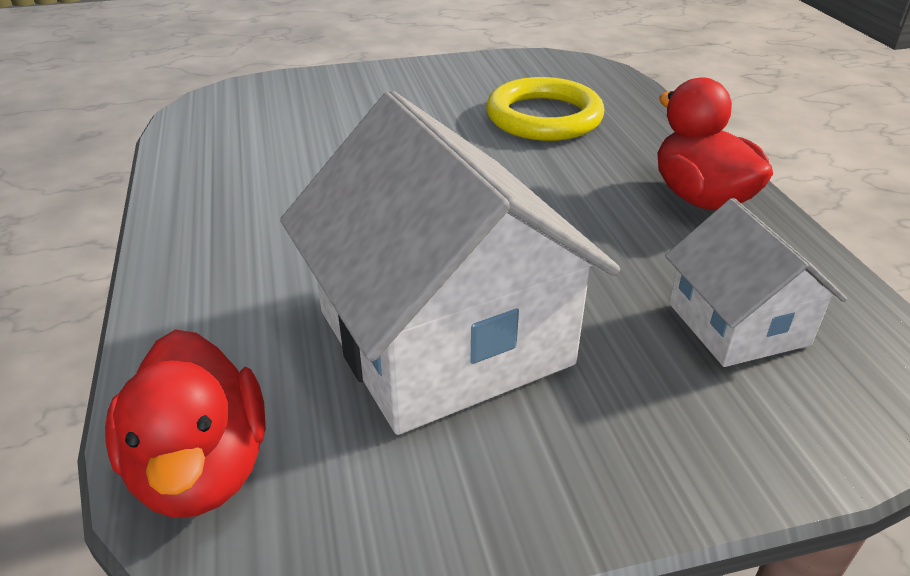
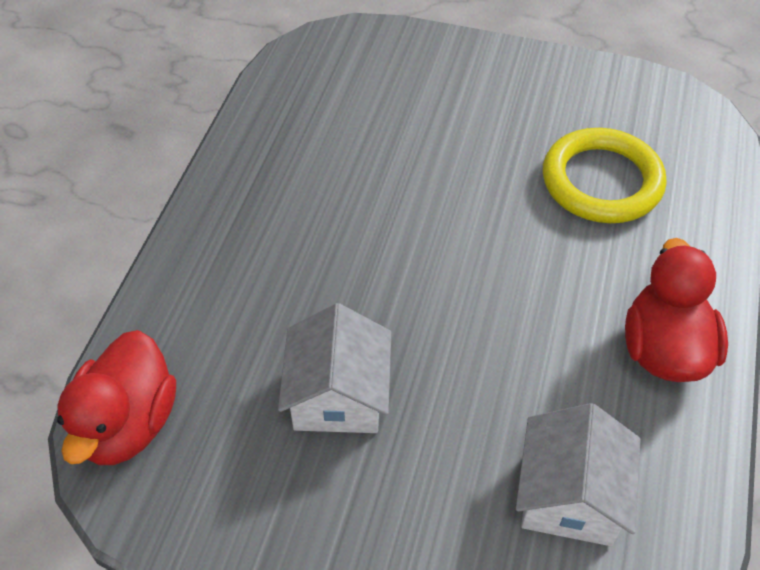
camera: 30 degrees right, 15 degrees up
white house [280,91,620,435] -> white house [278,303,391,433], size x0.53

